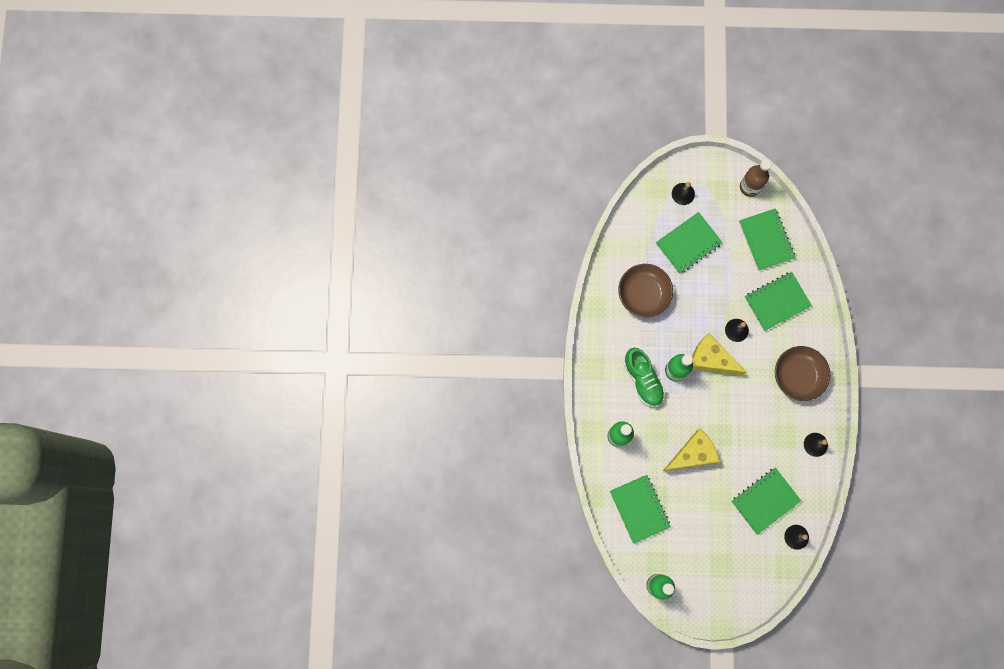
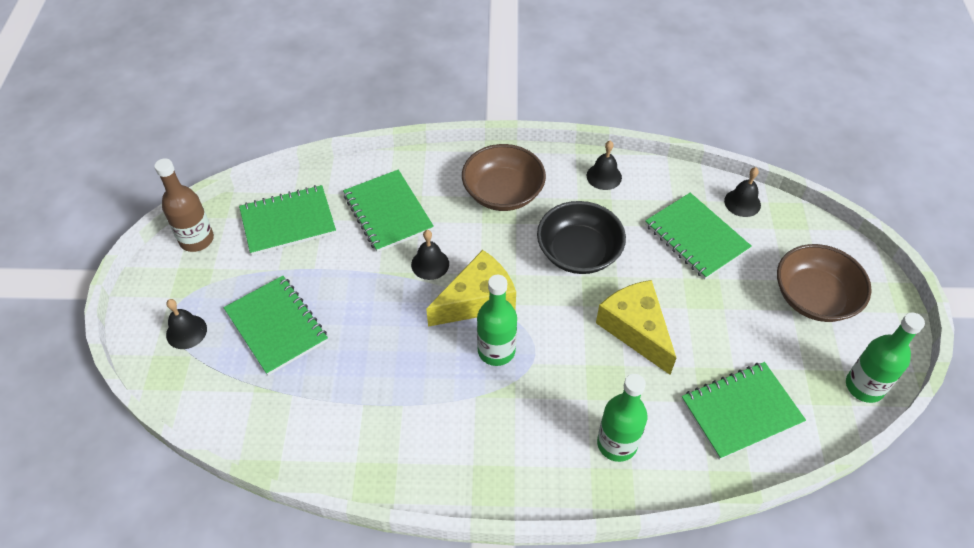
camera: 90 degrees left, 25 degrees down
brown bowl [618,264,673,317] -> brown bowl moved to [777,244,872,322]
green shoe [623,348,665,407] -> none
yellow cheese [692,333,747,375] -> yellow cheese turned 150 degrees counterclockwise [426,250,516,327]
none -> black bowl [537,201,626,274]

